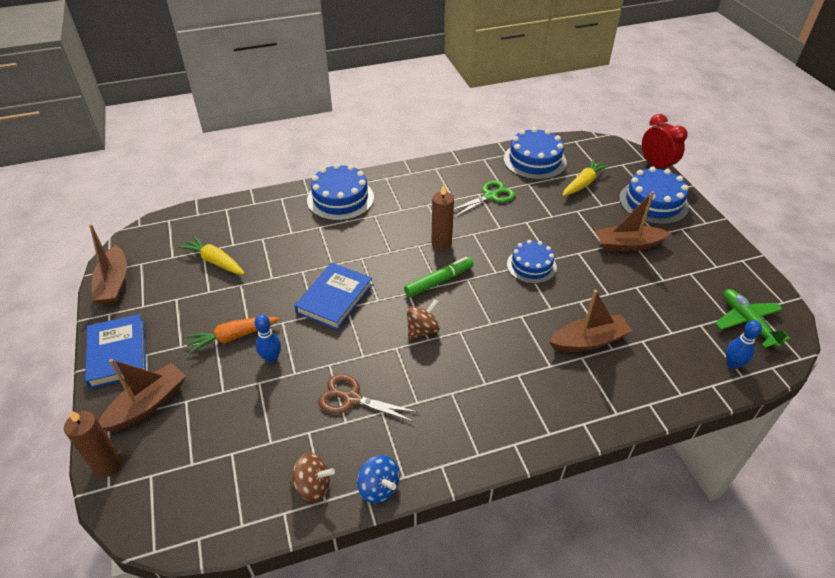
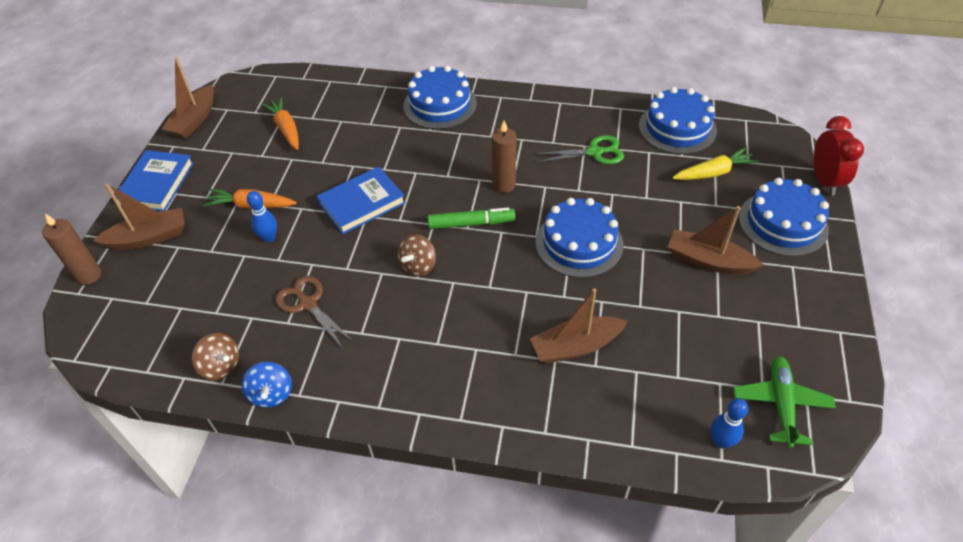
camera: 30 degrees right, 5 degrees up
yellow carrot [178,235,245,275] -> orange carrot [261,97,299,150]
brown spinning top [407,299,440,340] -> brown spinning top turned 135 degrees clockwise [398,234,436,276]
blue cake [507,240,557,284] -> blue cake [535,198,623,278], size x1.50
brown boat [549,290,632,352] -> brown boat turned 150 degrees clockwise [530,288,628,364]

